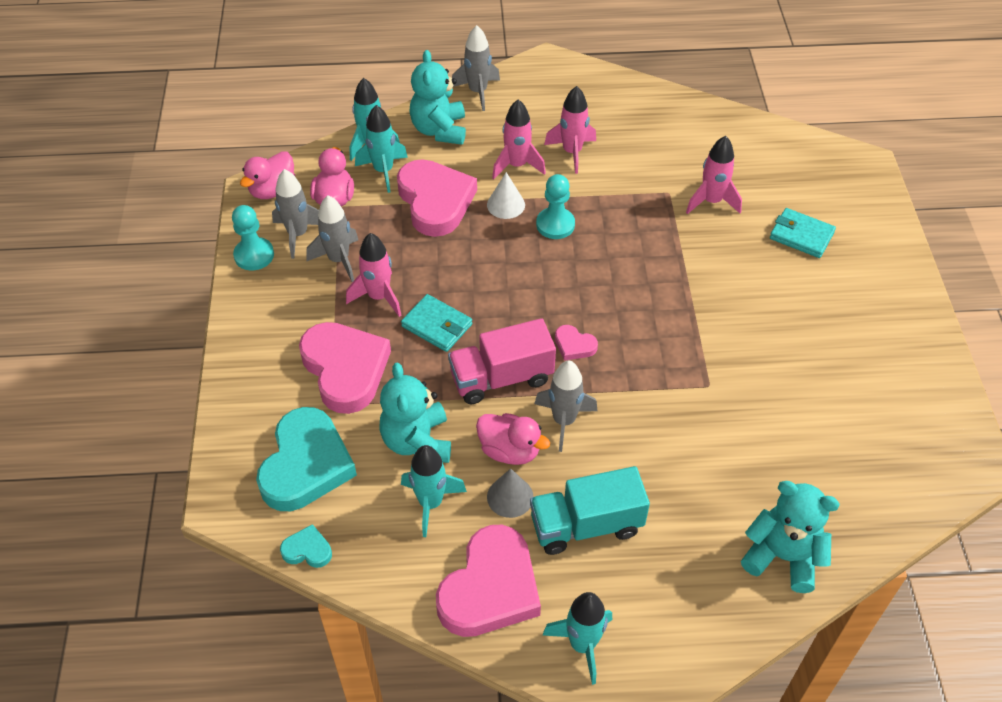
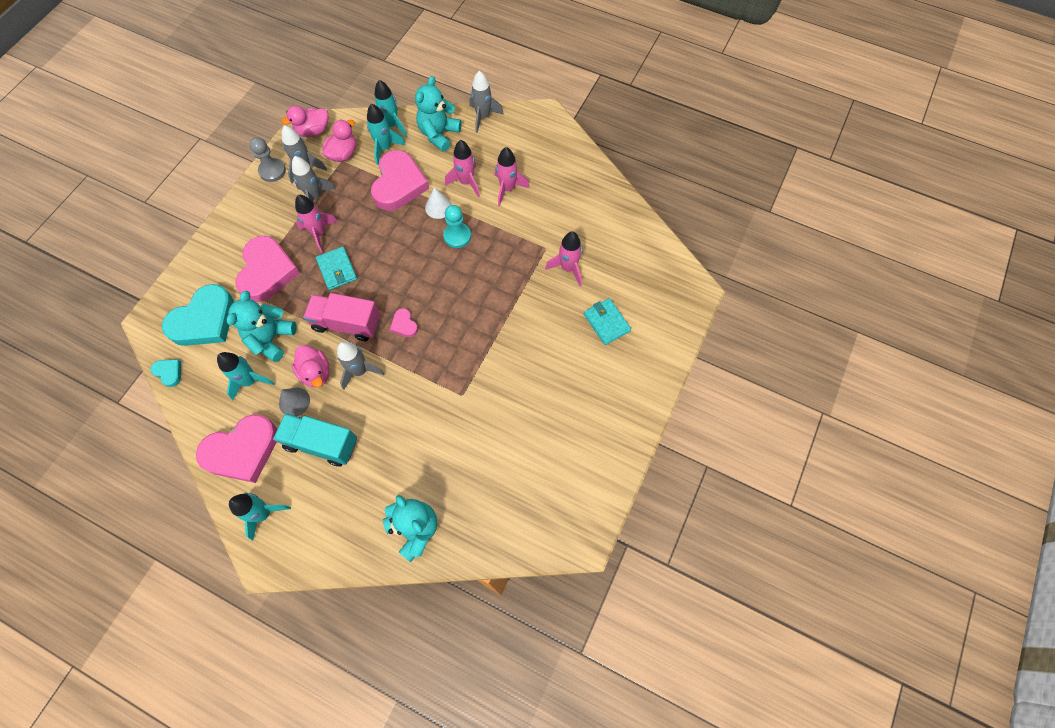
camera: 30 degrees right, 15 degrees up
turquoise pawn [232,205,274,270] -> grey pawn [249,137,286,182]

